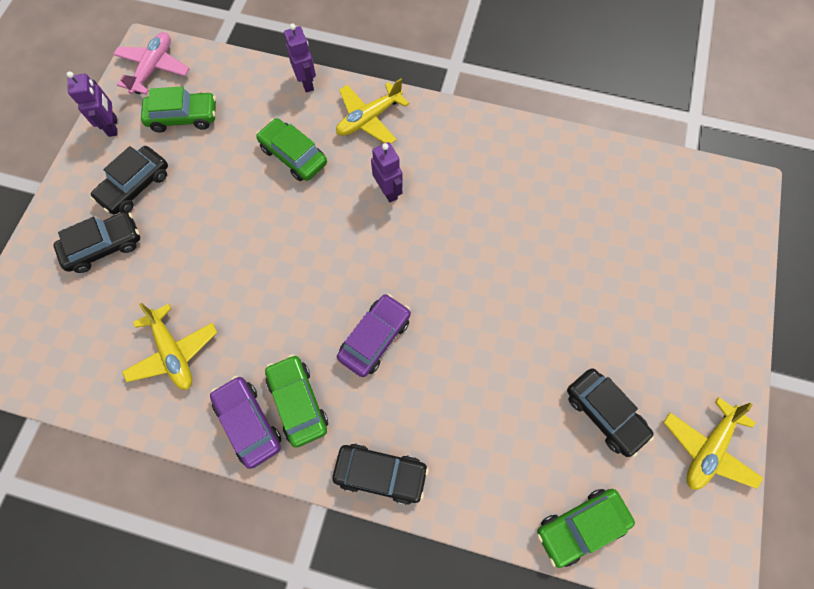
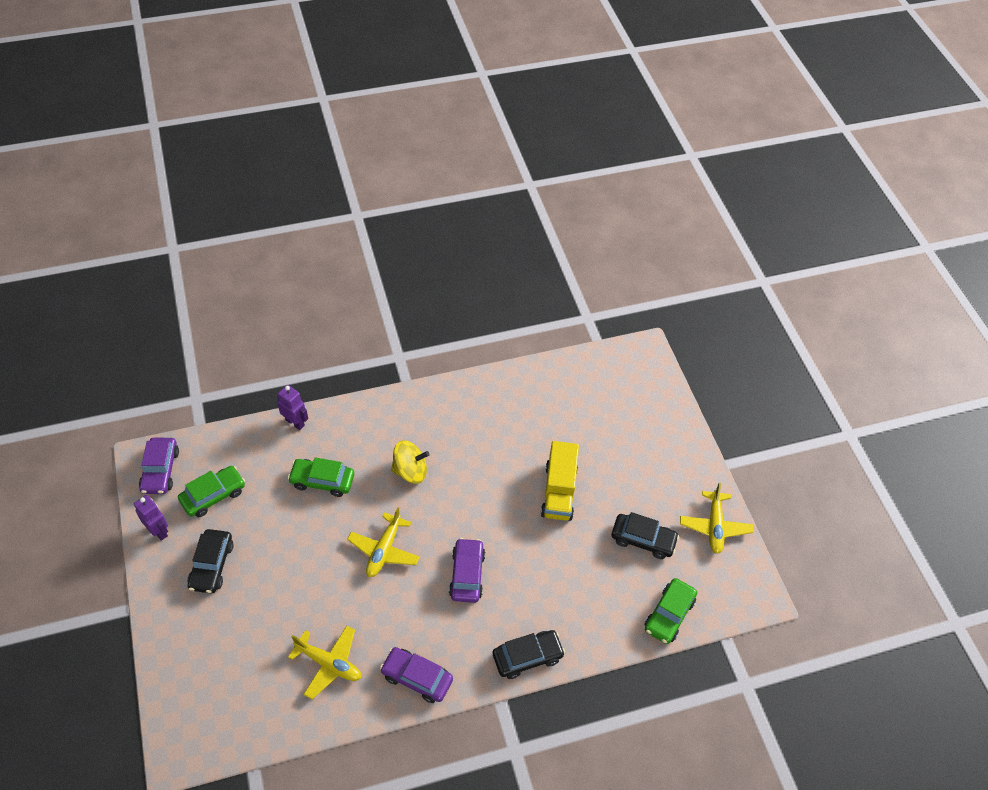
camera: 35 degrees left, 15 degrees down
black car [54,212,140,273] -> none
pink plane [113,32,189,95] -> purple car [139,437,179,494]
green car [265,354,328,448] -> none
yellow plane [336,78,409,144] -> yellow plane moved to [347,507,420,577]
purple robot [371,142,403,202] -> yellow spinning top [391,440,430,484]
none -> yellow truck [541,441,579,521]

